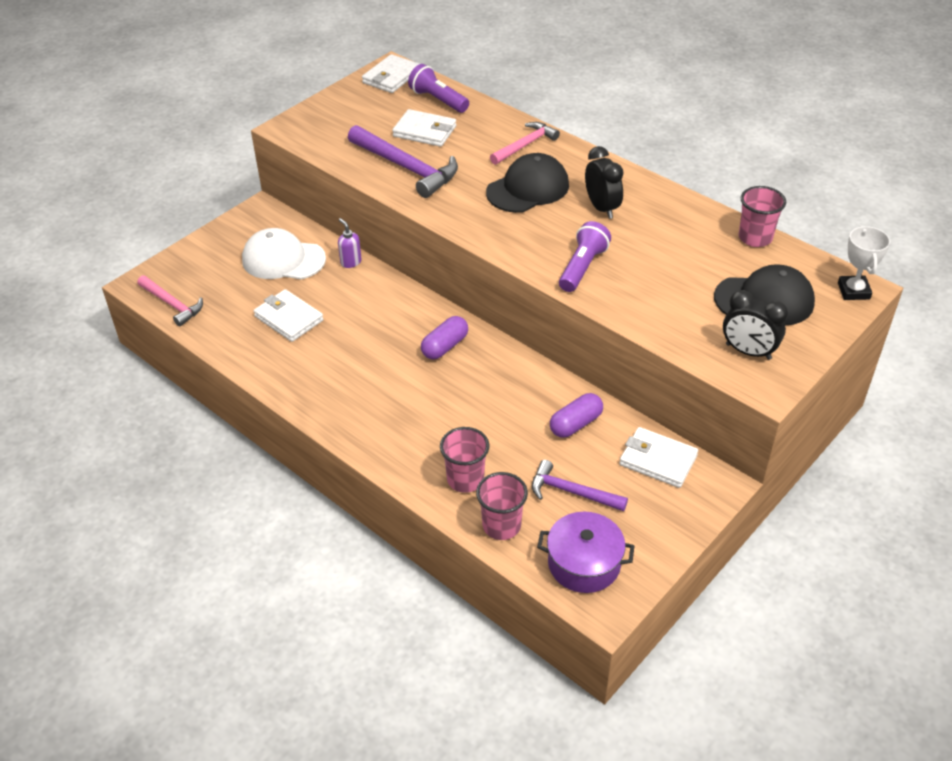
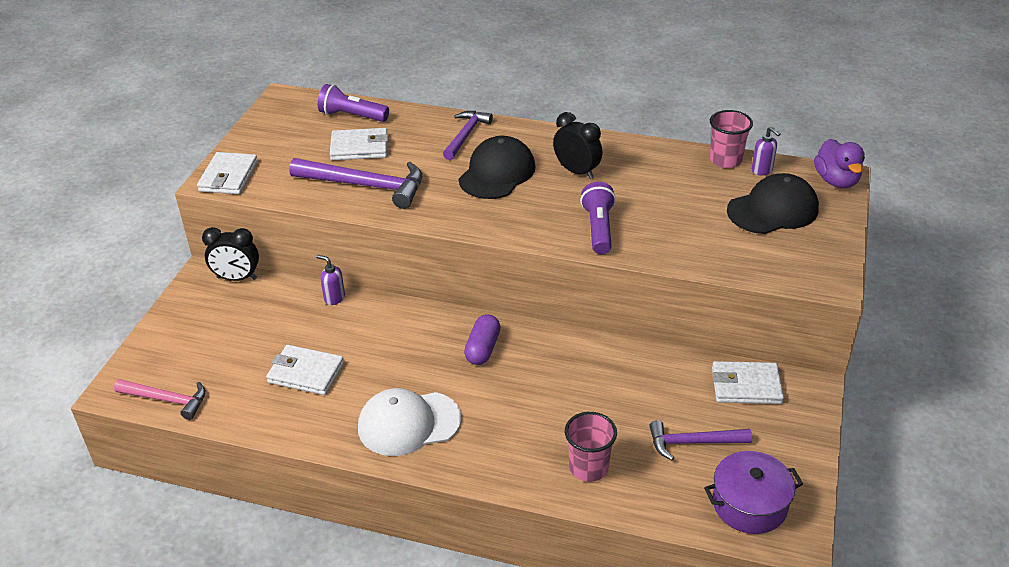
camera: 25 degrees left, 5 degrees down
white cap [242,228,326,279] -> white cap moved to [358,388,461,456]
white wallet [362,54,419,93] -> white wallet moved to [197,152,258,194]
pink cup [476,472,528,540] -> none
pink hammer [490,122,560,165] -> purple hammer [443,111,493,160]
purple capsule [550,393,603,438] -> none
black clock [723,290,788,360] -> black clock moved to [202,227,259,281]
white trophy [838,226,890,300] -> purple duck [814,139,865,188]
none -> purple soap dispenser [752,127,781,175]

